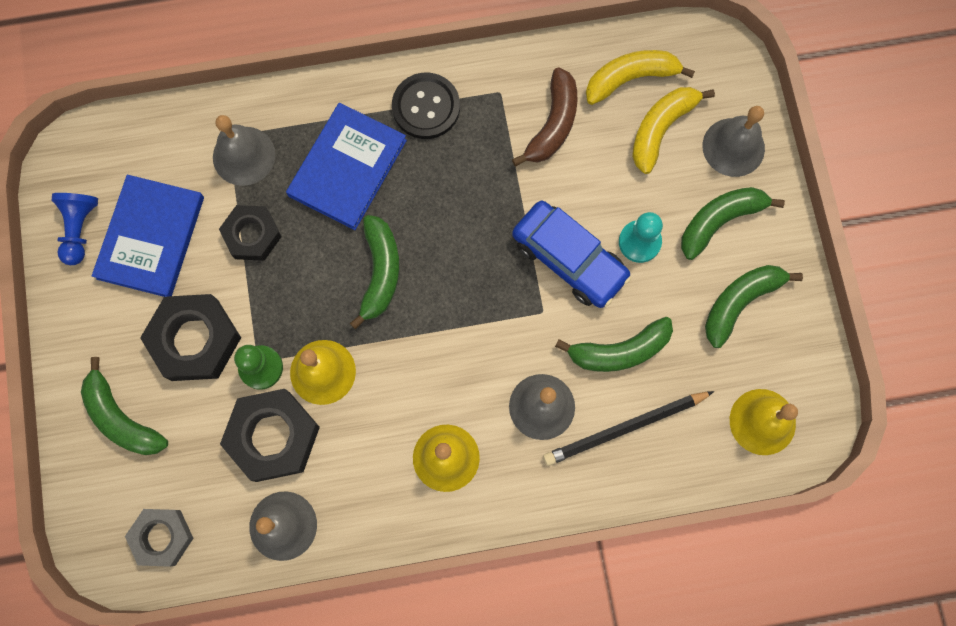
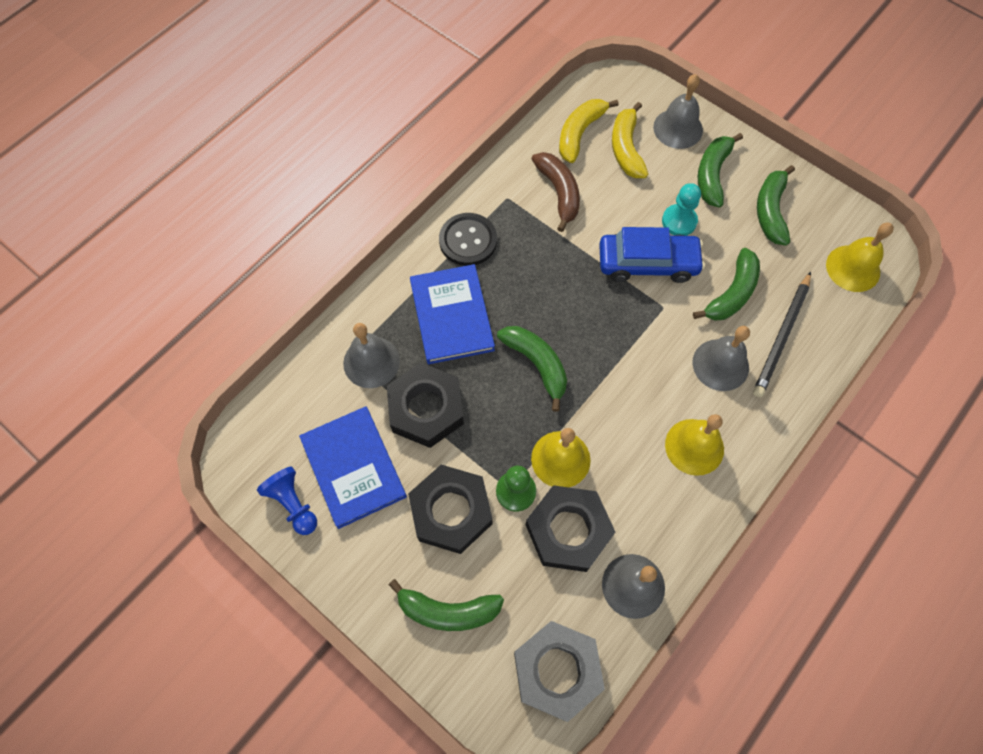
camera: 40 degrees left, 10 degrees down
grey nut [125,509,194,567] -> grey nut [514,621,605,722], size x1.53
black nut [219,205,282,261] -> black nut [387,363,464,448], size x1.53

